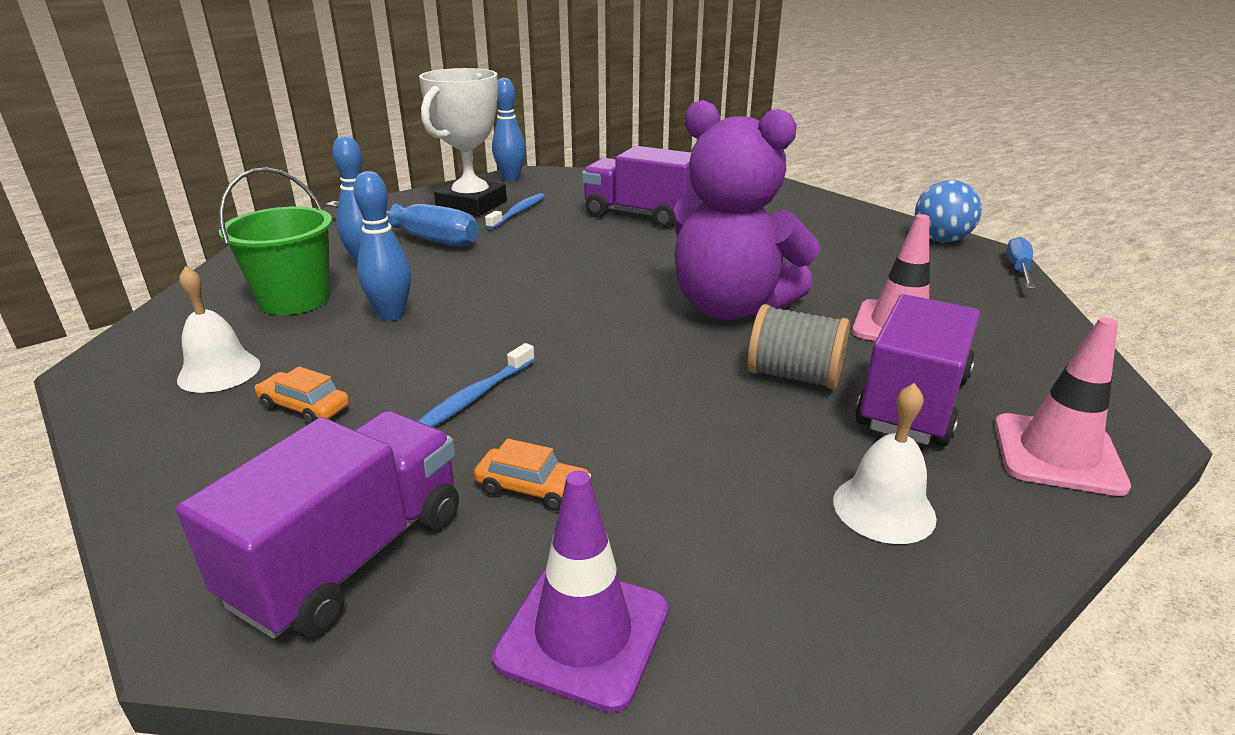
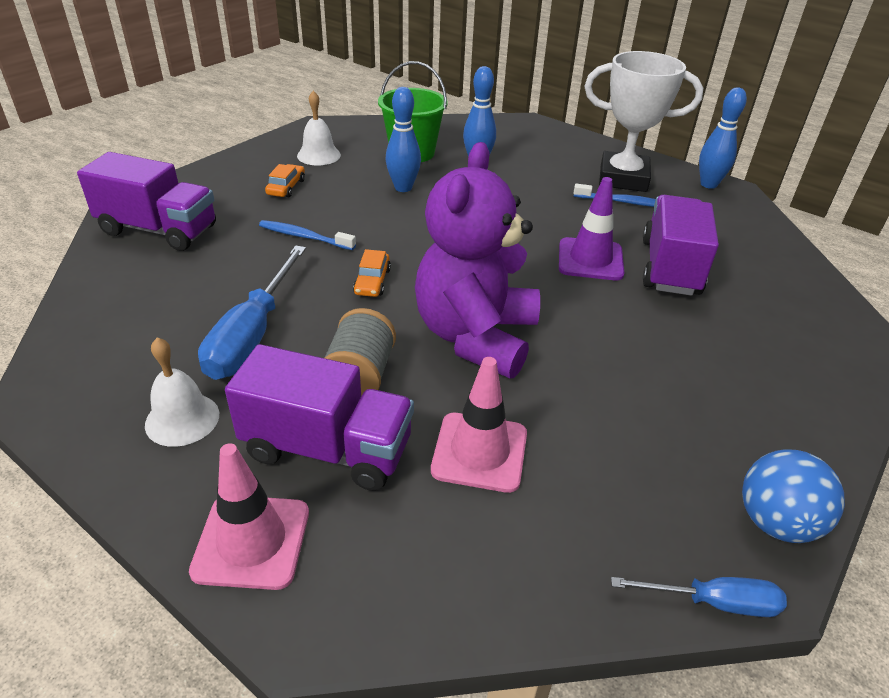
camera: 75 degrees right, 10 degrees up
blue screwdriver [326,201,478,247] -> blue screwdriver moved to [198,245,306,380]
orange car [474,439,591,511] -> orange car moved to [353,249,391,297]
purple traffic cone [492,470,668,713] -> purple traffic cone moved to [559,177,624,280]

